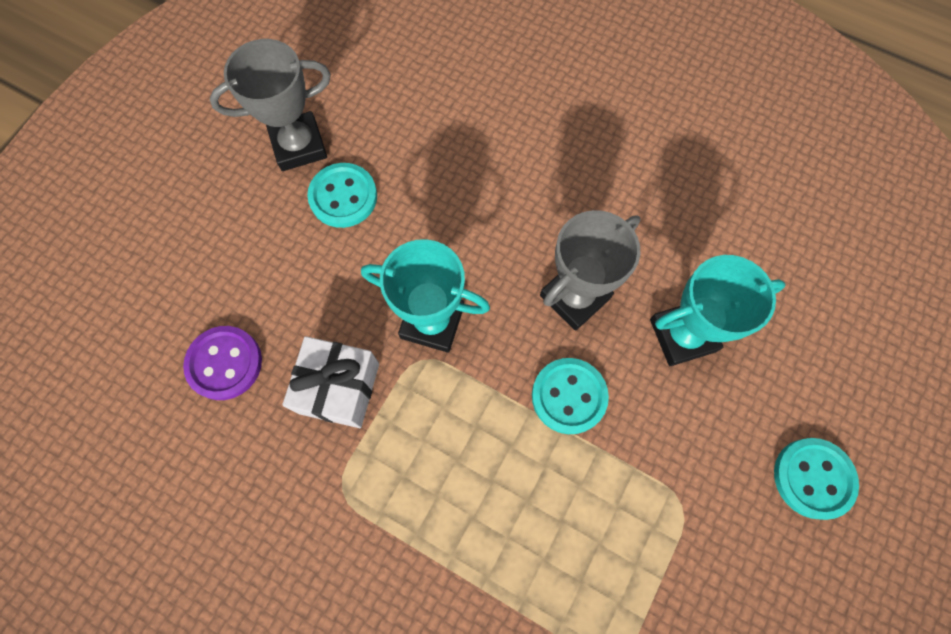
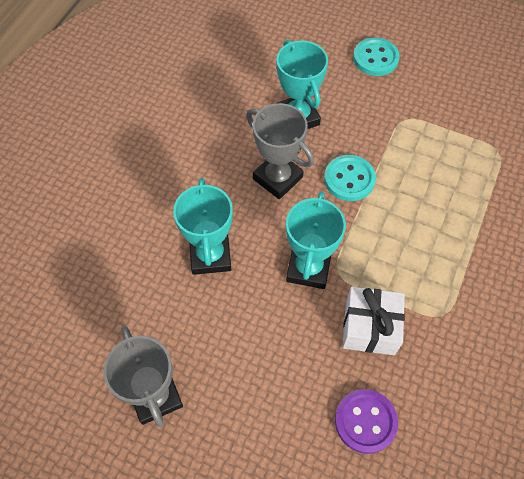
camera: 95 degrees left, 10 degrees down
turquoise button [307,163,377,228] -> none
none -> turquoise trophy [173,178,233,275]

